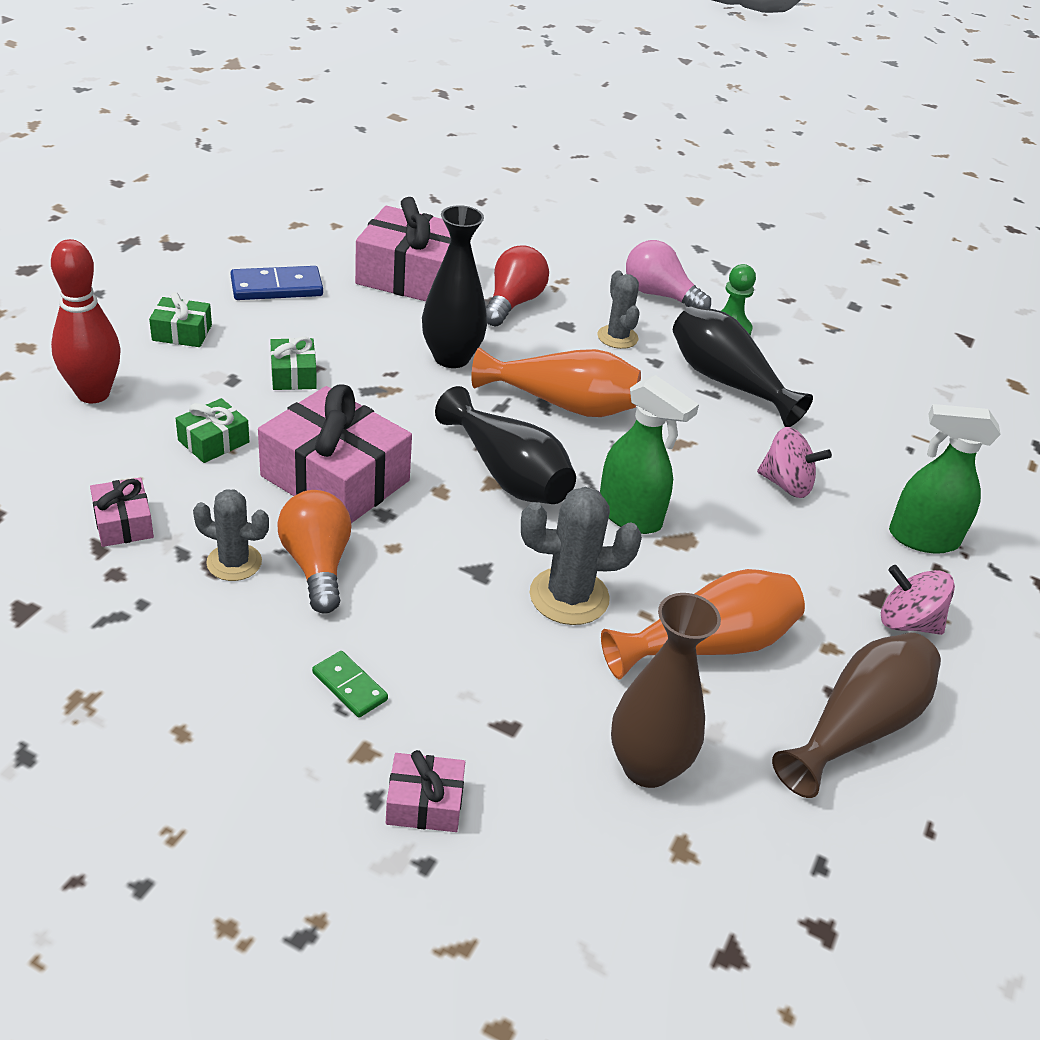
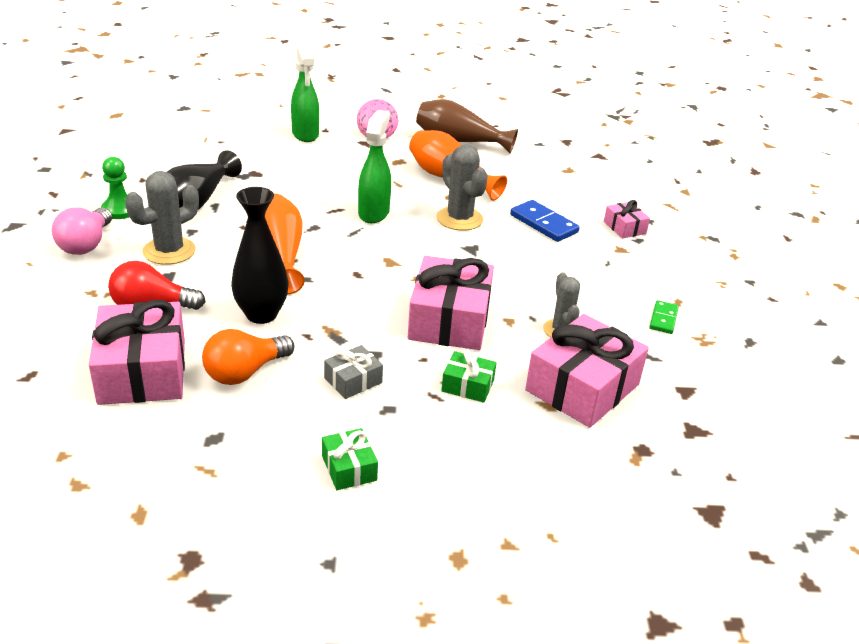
camera: 115 degrees left, 5 degrees down
red bowling pin [51,239,120,403] -> none
pink gift [90,477,154,547] -> pink gift [525,314,649,428], size x2.07
blue domino [231,266,323,300] -> blue domino moved to [510,200,580,242]
green gift [270,337,317,390] -> grey gift [324,345,383,399]
orange light bulb [277,490,351,614] -> orange light bulb moved to [202,329,294,385]
green domino [312,651,388,718] -> green domino moved to [650,300,679,334]
black vase [435,386,576,504] -> none
grey cactus [597,270,640,349] -> grey cactus [125,171,199,265], size x1.50
brown vase [611,593,721,788] -> none
pink spinning top [757,427,832,498] -> none

